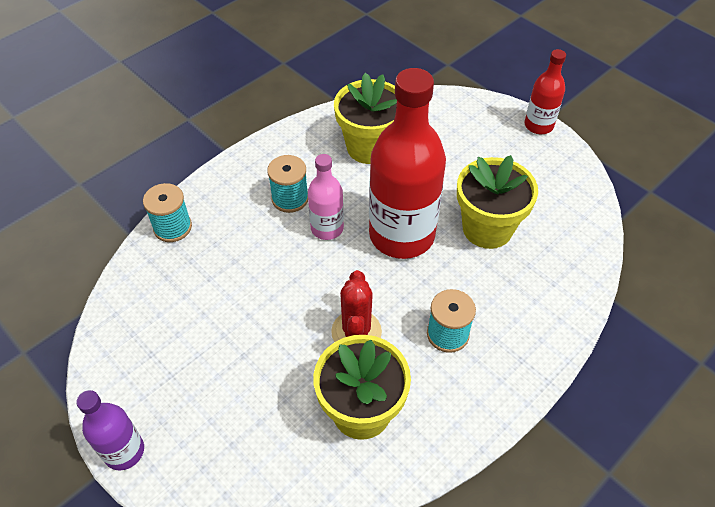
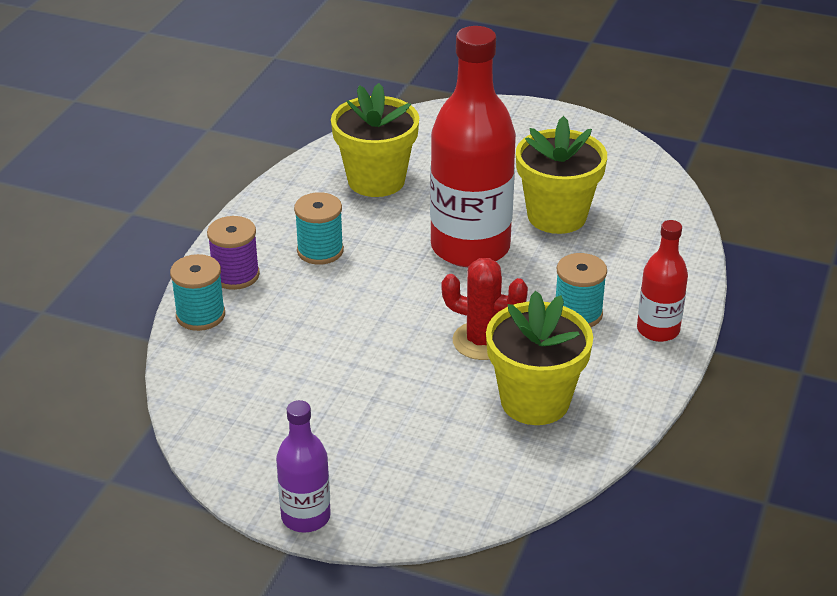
camera: 25 degrees left, 15 degrees down
pink bottle [308,154,344,240] -> none
red cactus [331,270,382,342] -> red cactus turned 45 degrees counterclockwise [441,258,528,360]
red bottle [524,49,566,134] -> red bottle moved to [637,220,688,342]
none -> purple spool [207,216,260,290]

